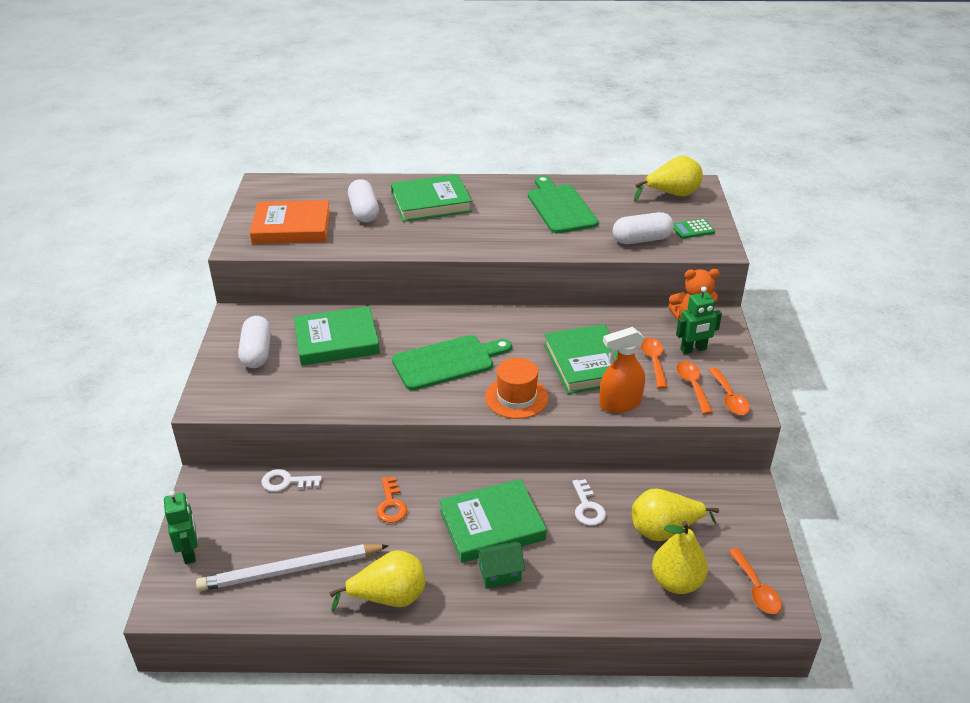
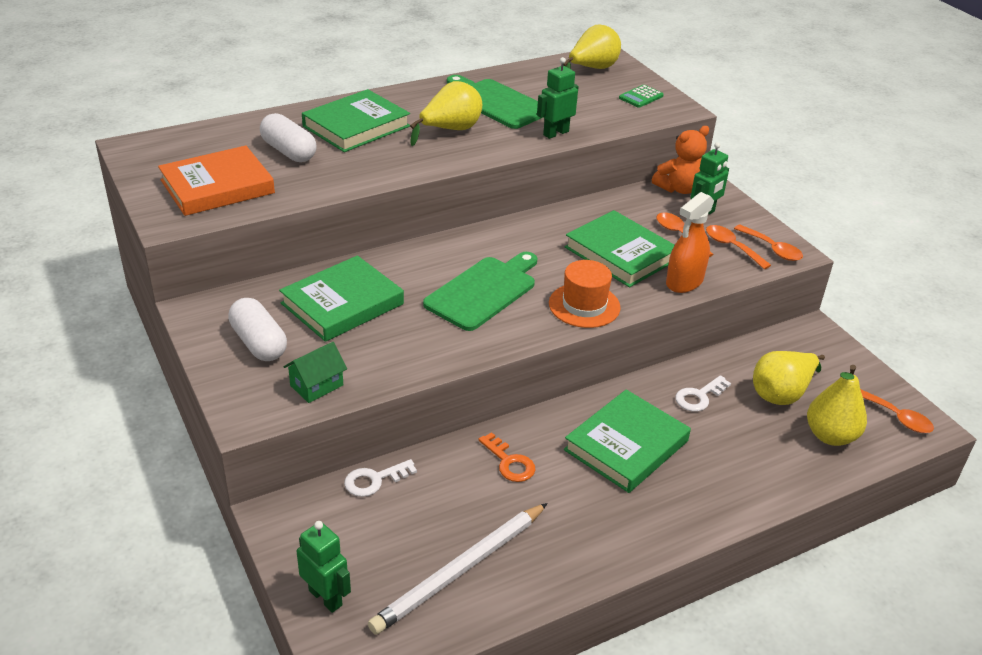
camera: 30 degrees left, 0 degrees up
yellow pear [330,550,425,612] -> yellow pear moved to [410,81,482,146]
green house [476,542,525,588] -> green house moved to [284,342,347,403]
white key [572,479,606,526] -> white key turned 90 degrees clockwise [675,375,731,412]
white capsule [613,212,674,244] -> none
none -> green robot [537,57,579,139]

